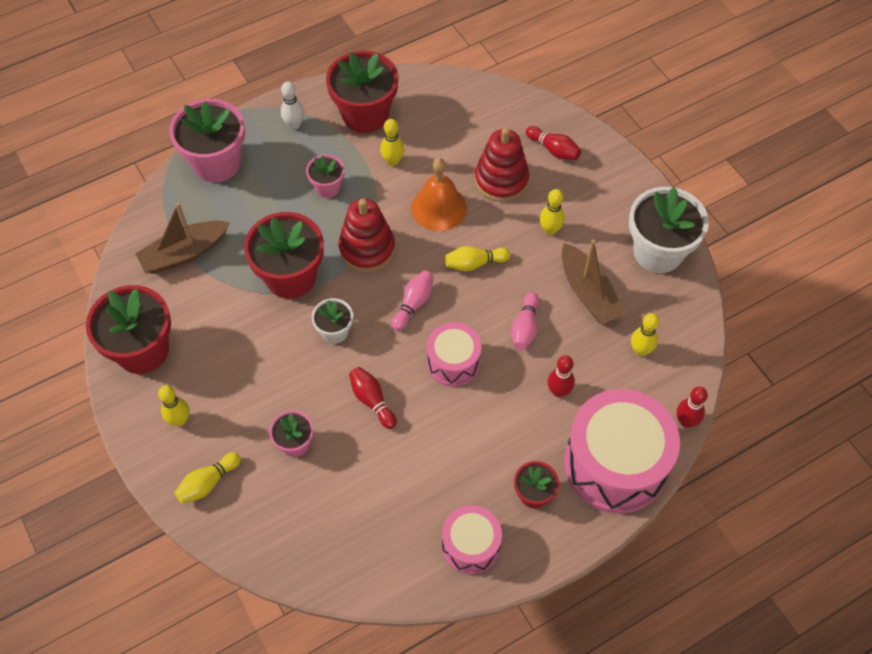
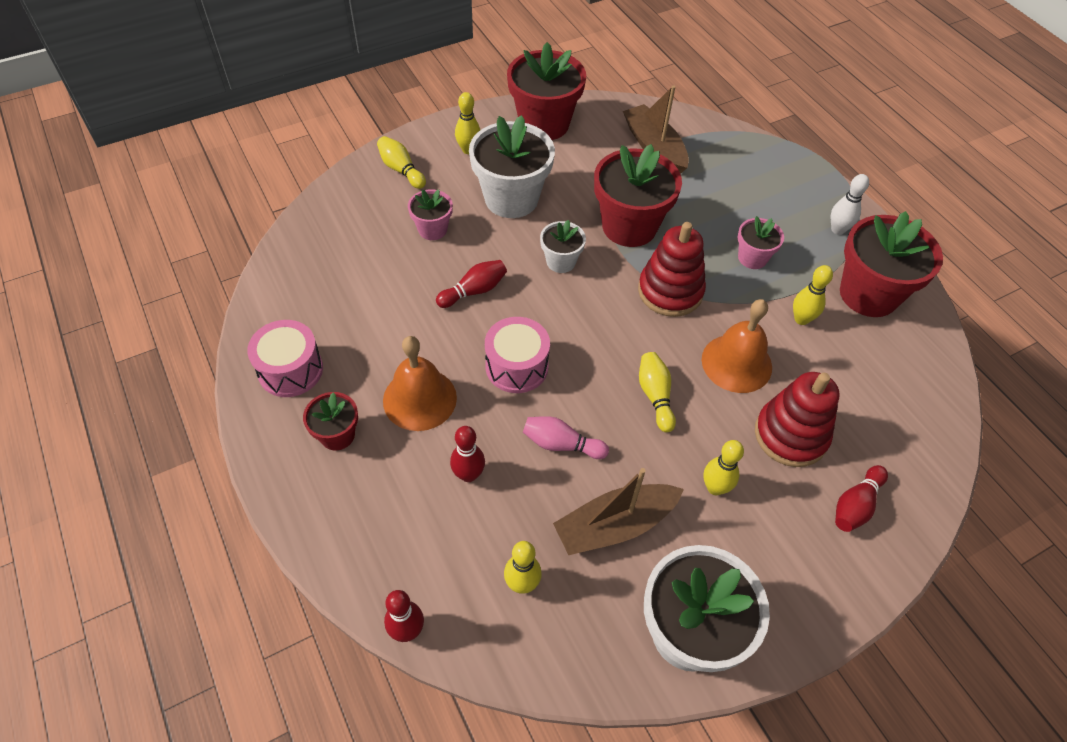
camera: 90 degrees right, 5 degrees down
pink flower pot [169,99,245,182] -> none
pink bowling pin [392,270,434,331] -> none
pink drum [564,389,680,513] -> none
none -> orange bell [383,336,457,431]
none -> white flower pot [469,115,555,218]

